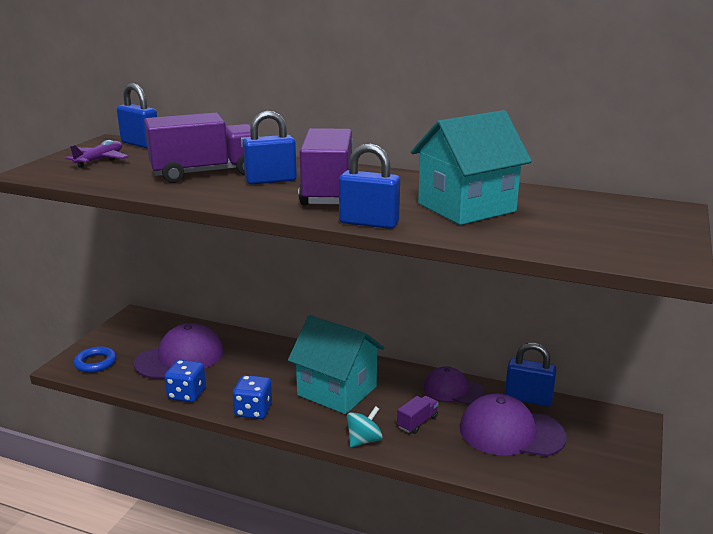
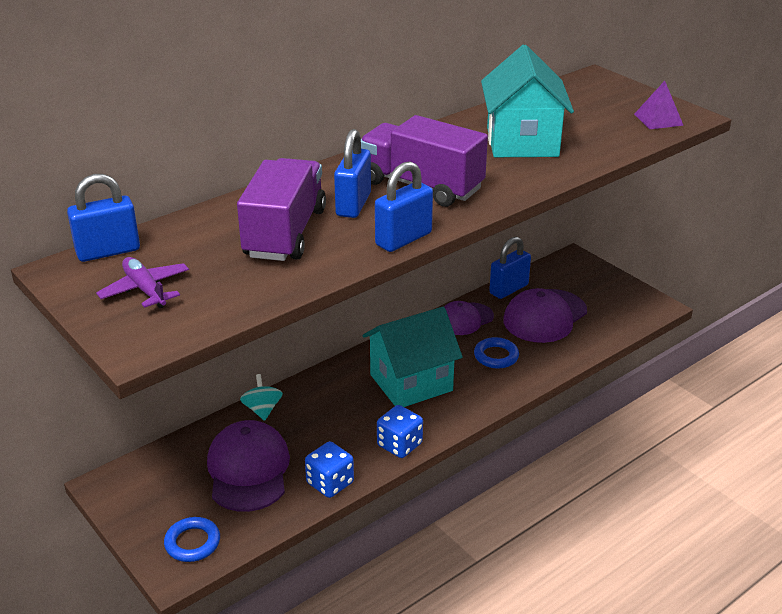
camera: 60 degrees left, 10 degrees up
blue padlock [339,143,400,229] -> blue padlock moved to [375,161,433,252]
turquoise spinning top [347,406,383,447] -> turquoise spinning top moved to [240,374,283,421]
purple truck [397,396,438,434] -> blue ring [474,337,519,369]
none -> purple pyramid [634,81,684,129]

